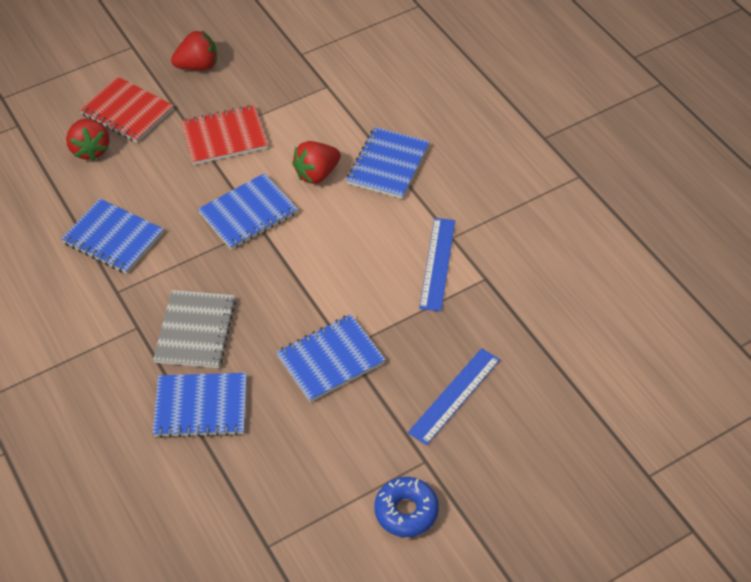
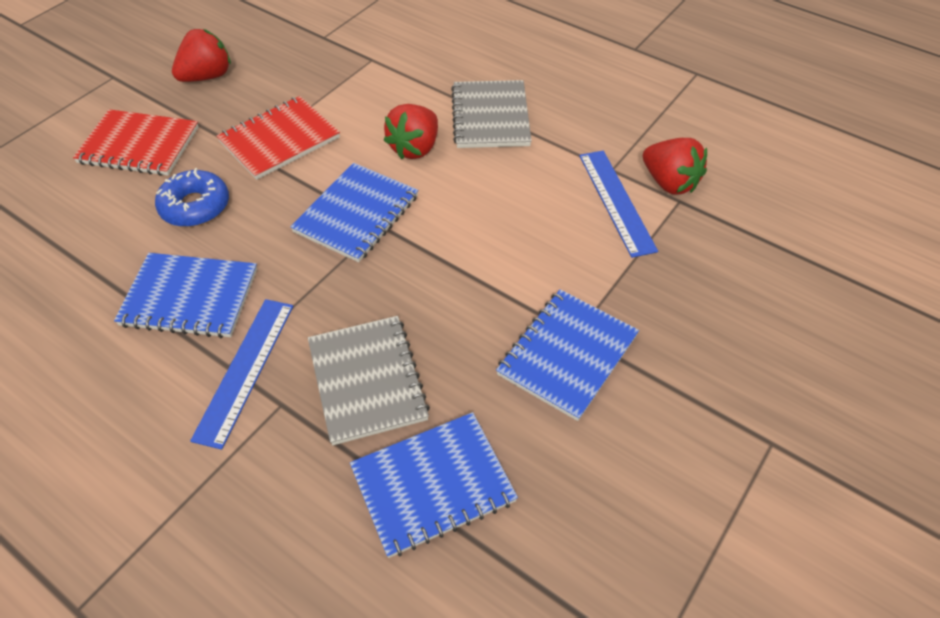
camera: 25 degrees left, 0 degrees up
red strawberry [66,118,110,161] -> red strawberry moved to [643,138,707,195]
blue notebook [346,127,430,199] -> grey notebook [451,80,532,148]
blue donut [374,477,439,537] -> blue donut moved to [155,168,229,227]
blue ruler [408,348,500,445] -> blue ruler moved to [190,299,293,450]

